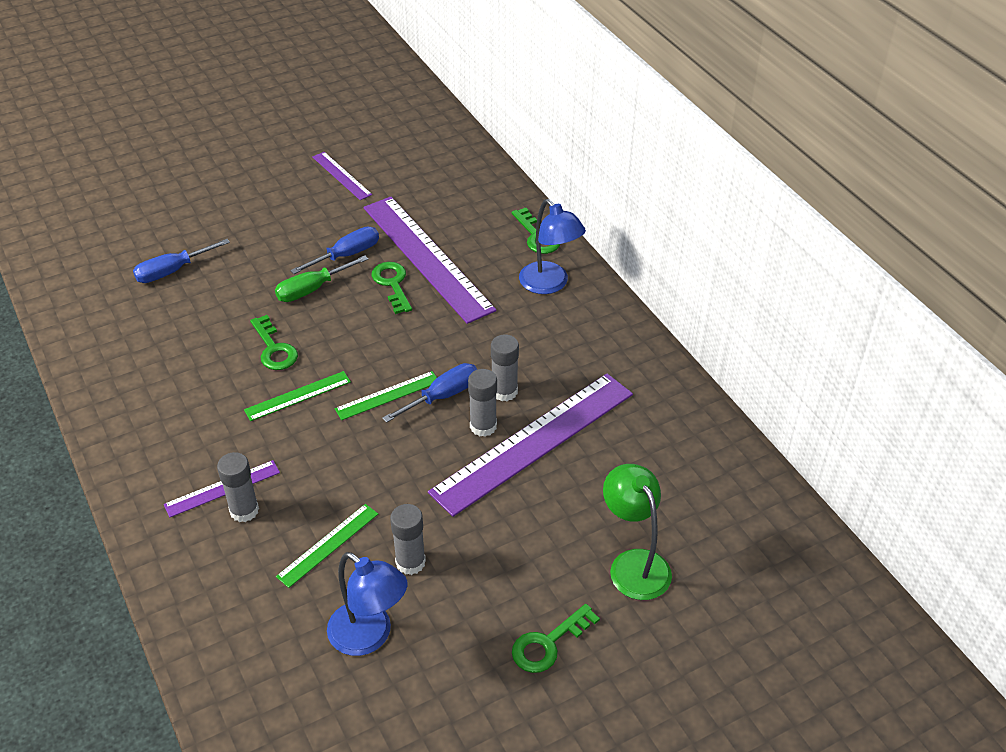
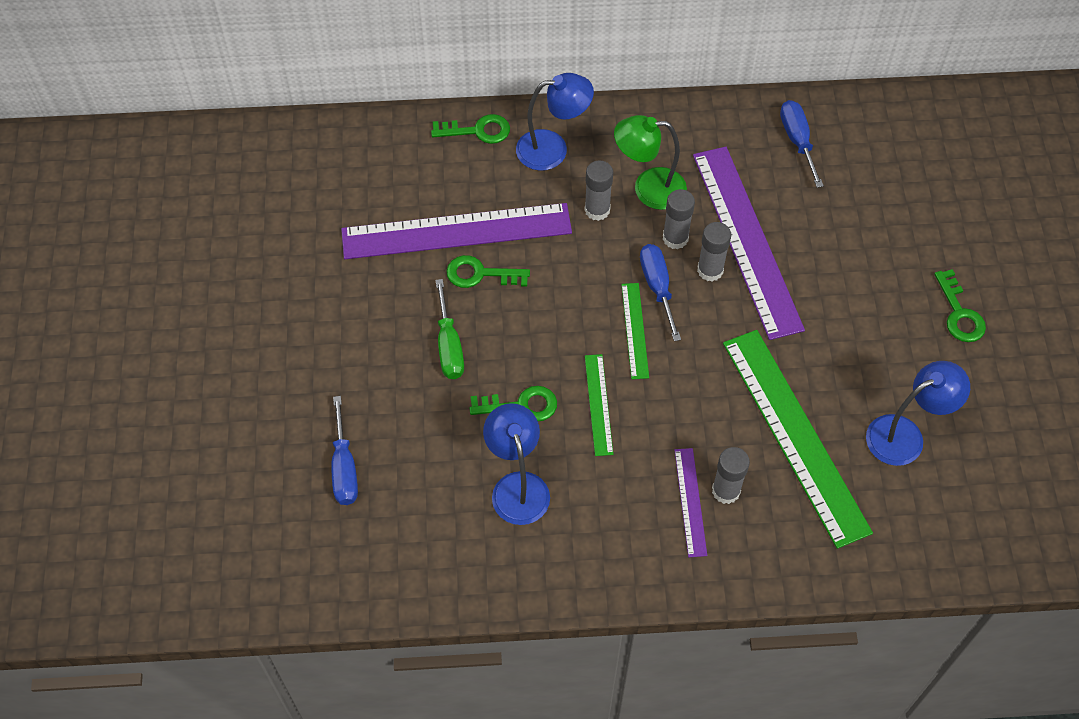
camera: 65 degrees left, 15 degrees up
green ruler [276,504,378,588] -> green ruler [723,330,873,549], size x2.16
blue screwdriver [290,227,379,274] -> blue screwdriver moved to [780,100,824,188]
purple ruler [313,152,372,200] -> none
grey glue stick [390,504,426,575] -> grey glue stick moved to [584,161,613,221]
green lamp [603,464,672,600] -> green lamp moved to [614,115,687,210]
none -> blue lamp [483,403,550,525]

